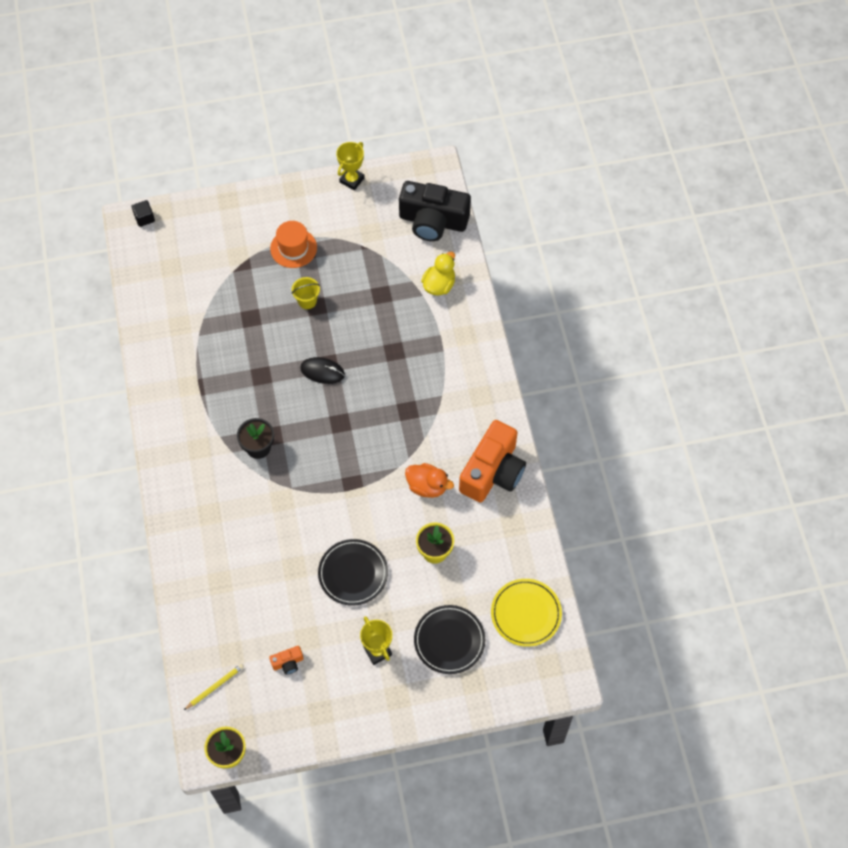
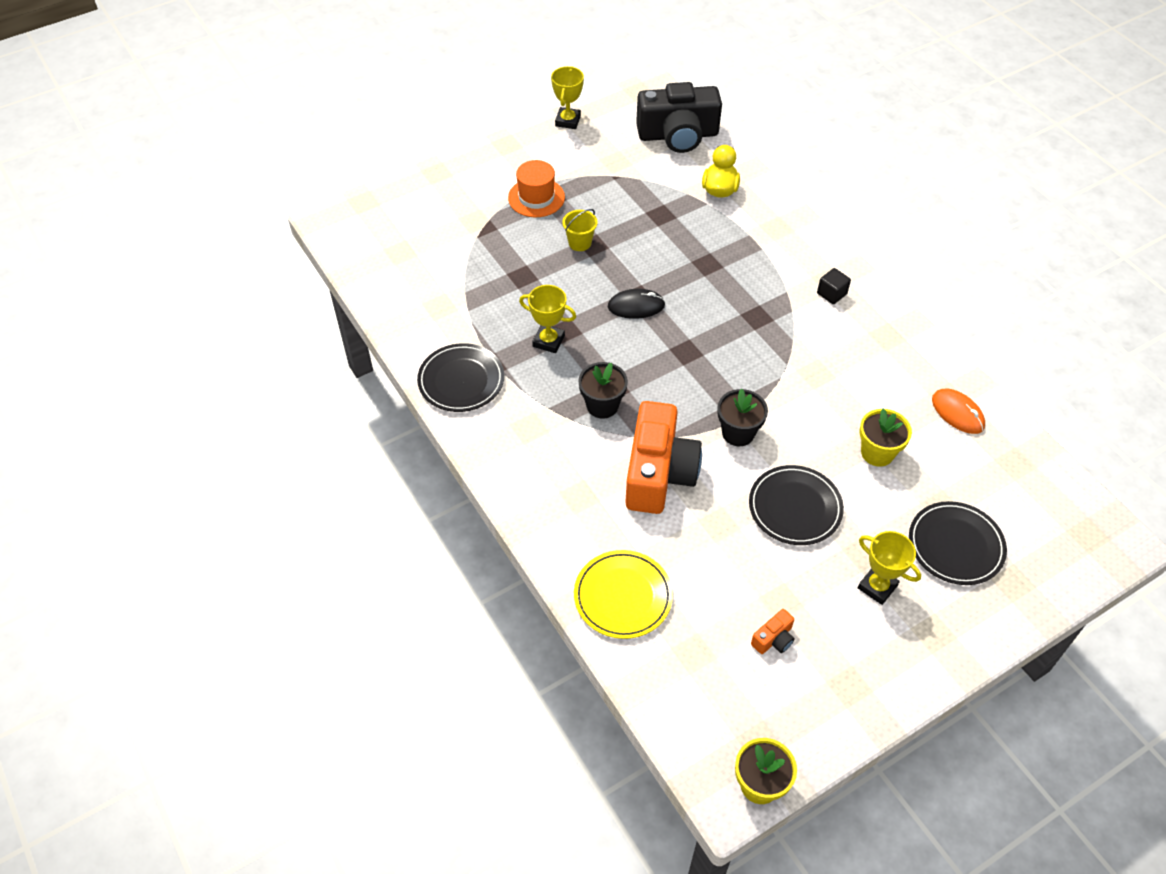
camera: 20 degrees left, 10 degrees down
black cube [132,200,155,227] -> black cube moved to [817,268,851,304]
yellow pencil [184,664,244,710] -> none
orange duck [405,463,454,498] -> none
orange camera [459,420,526,503] -> orange camera moved to [625,401,702,514]
yellow plate [491,579,562,647] -> yellow plate moved to [574,550,673,639]
none -> black plate [417,343,504,412]
none -> yellow trophy [519,285,576,353]
none -> black flower pot [717,388,768,446]
none -> orange mouse [932,389,985,434]

